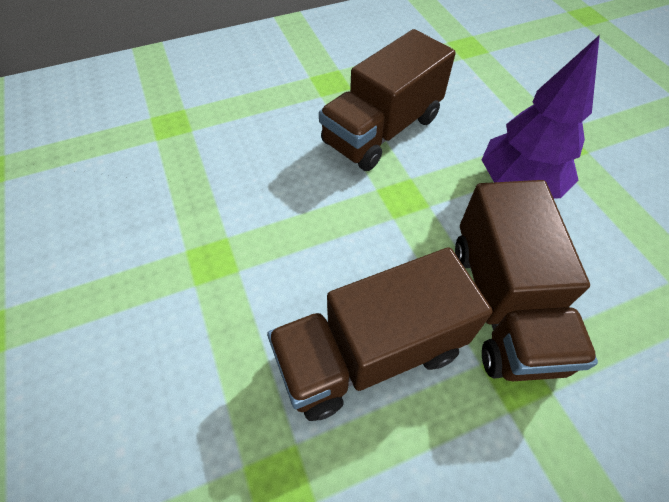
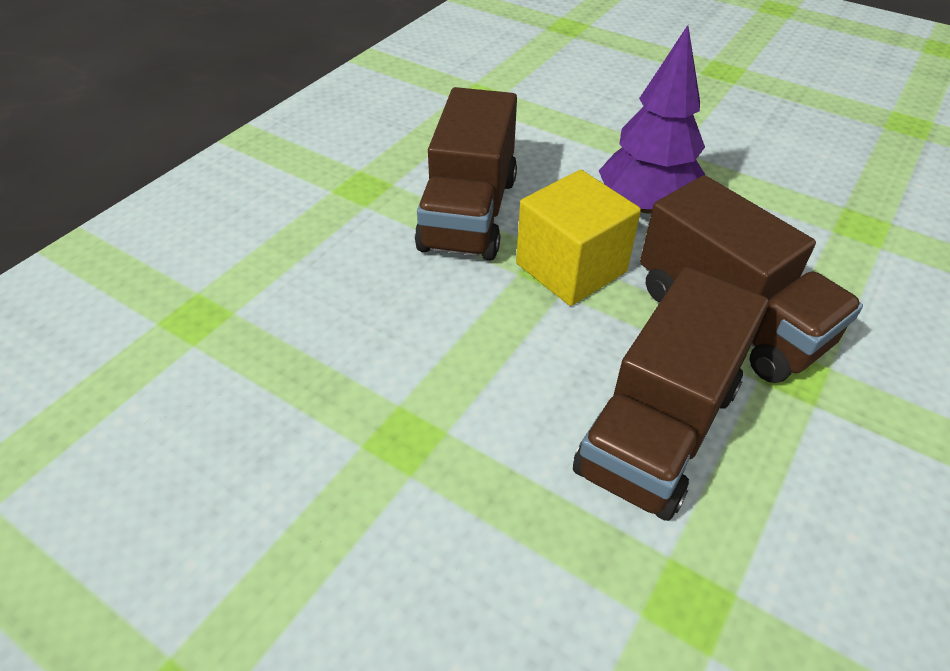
camera: 35 degrees left, 10 degrees down
none -> yellow cube [516,170,641,306]

